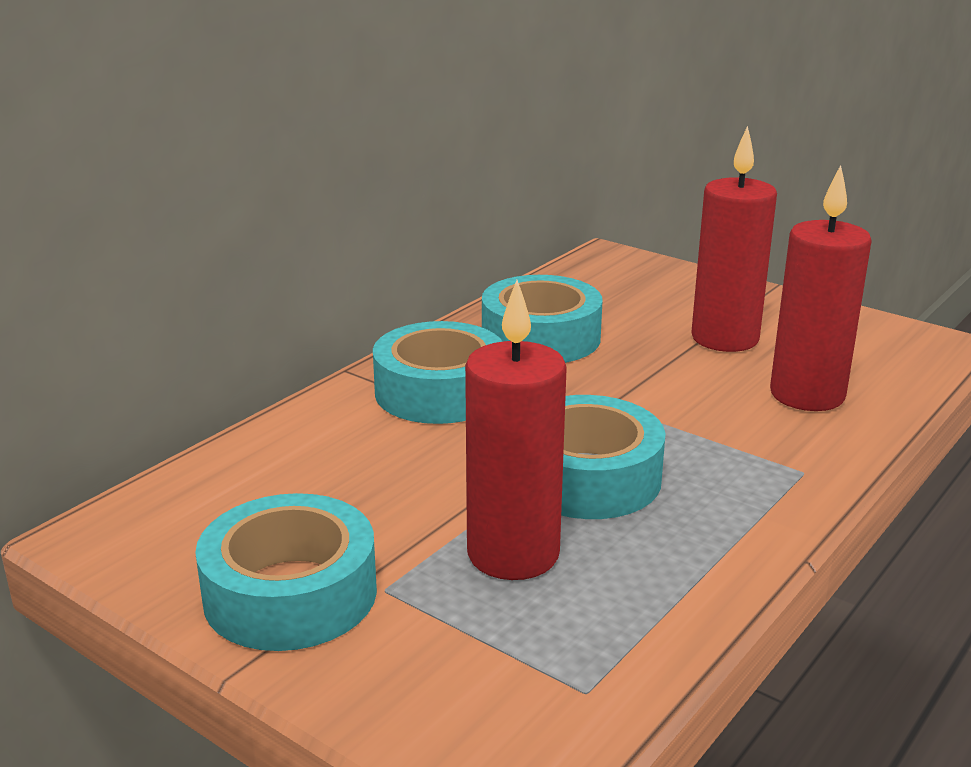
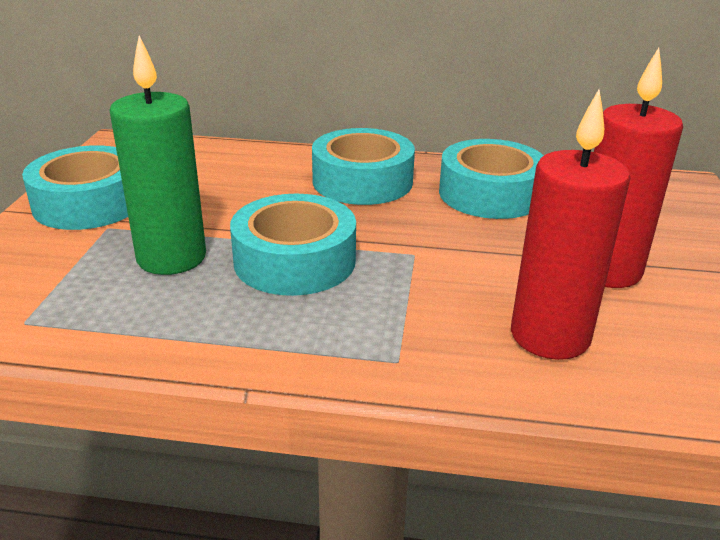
camera: 60 degrees right, 5 degrees up
red candle [465,280,567,580] -> green candle [109,35,206,275]

